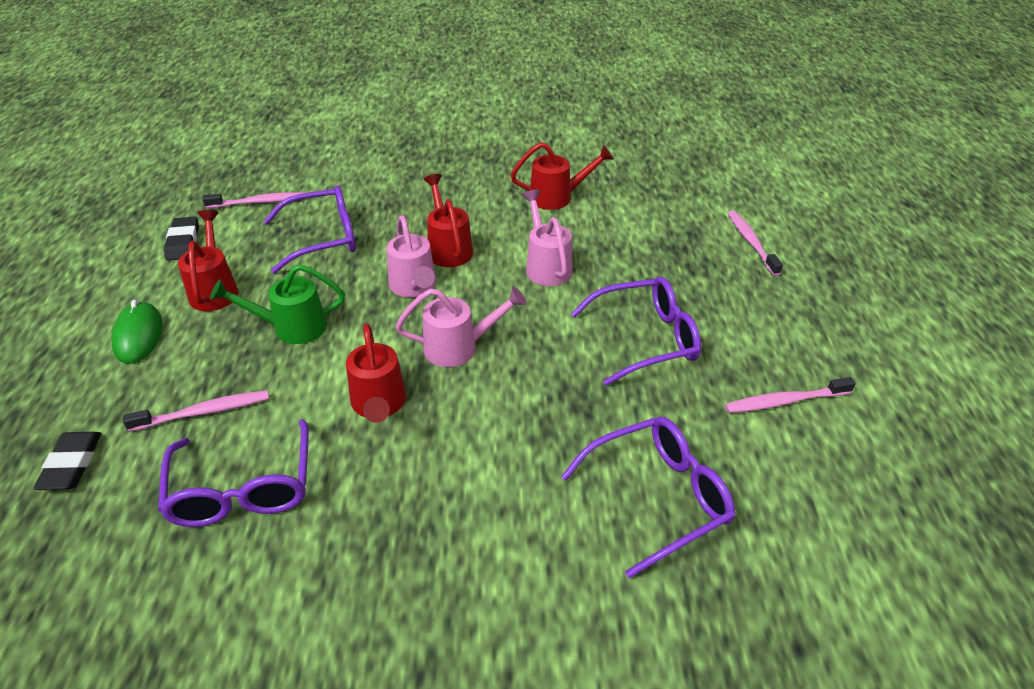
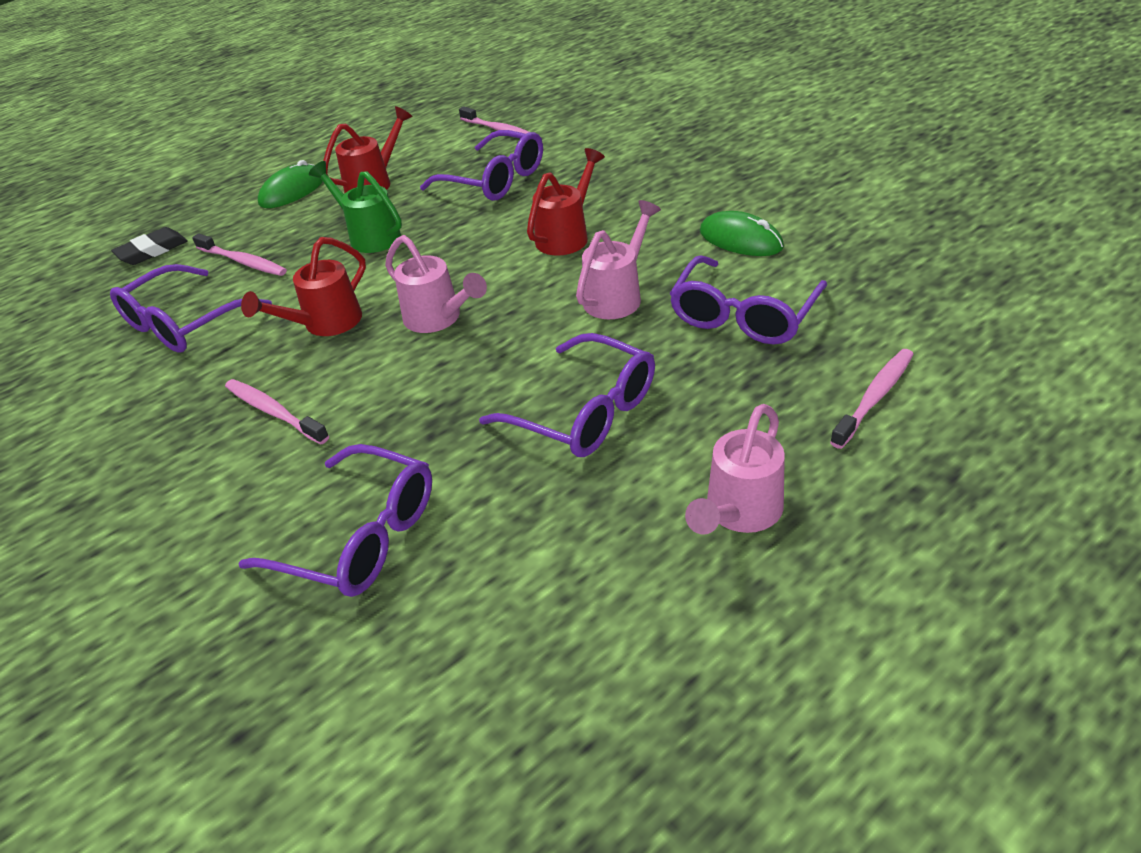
camera: 55 degrees right, 0 degrees up
black eraser [164,217,199,261] -> none
pink watering can [387,215,436,297] -> pink watering can moved to [685,404,785,534]
red watering can [511,142,614,210] -> green mouse [700,211,784,256]
pink toothbrush [725,377,856,413] -> pink toothbrush moved to [225,379,329,445]
none -> purple glasses [669,255,827,345]

